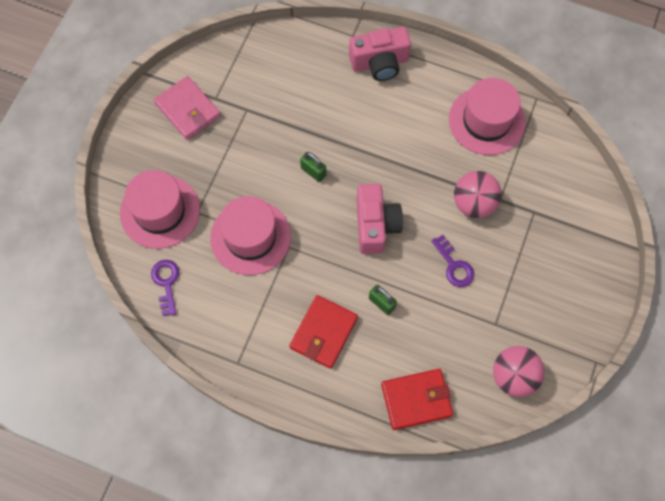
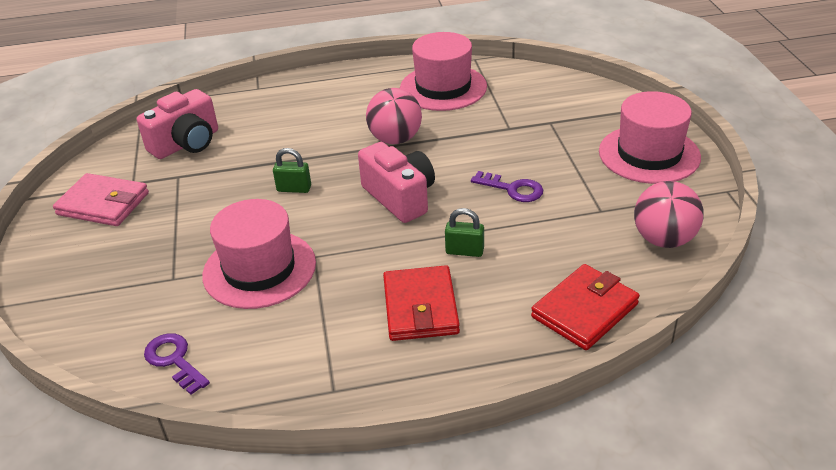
camera: 30 degrees left, 30 degrees down
pink hat [120,170,200,249] -> pink hat moved to [599,91,701,184]
pink camera [349,27,411,81] -> pink camera moved to [137,89,218,159]
pink ball [454,171,502,218] -> pink ball moved to [366,88,422,144]

